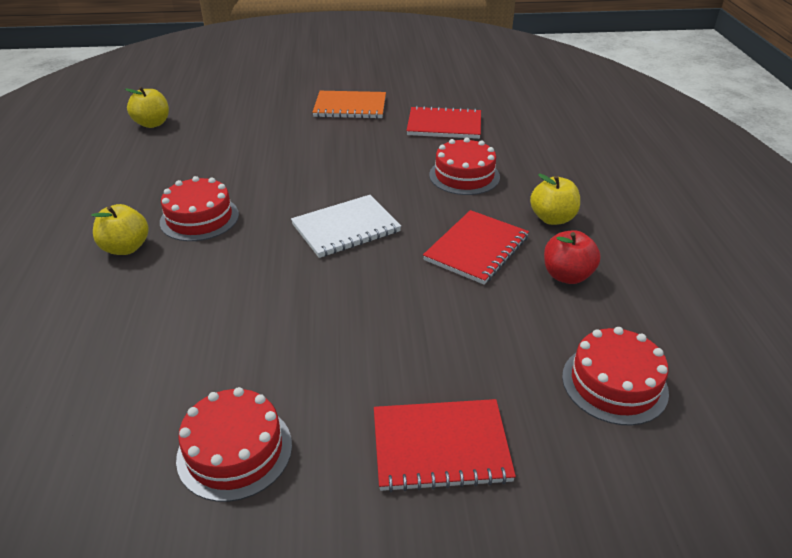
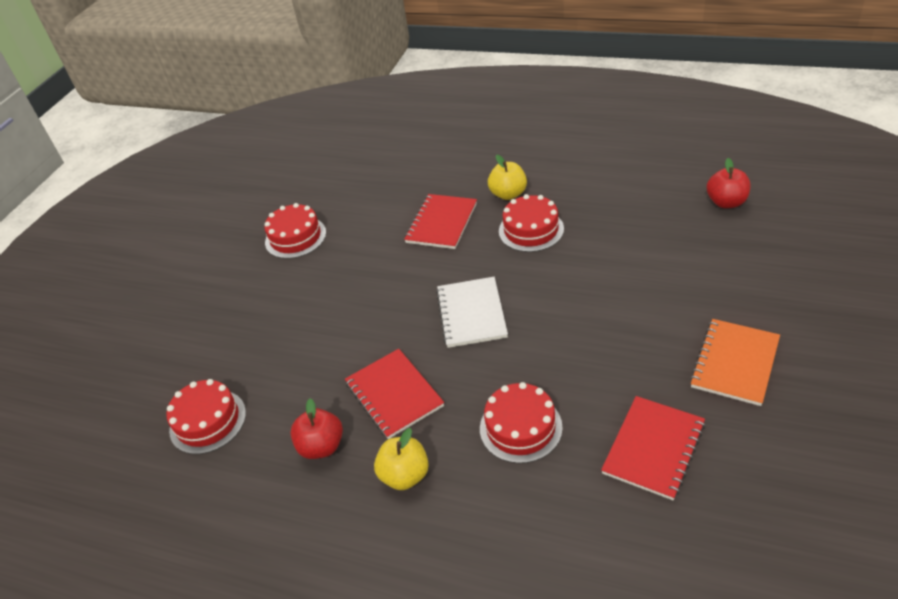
camera: 120 degrees right, 5 degrees up
yellow apple [125,87,169,128] -> red apple [707,158,751,208]
red notebook [374,399,516,492] -> red notebook moved to [404,194,477,249]

